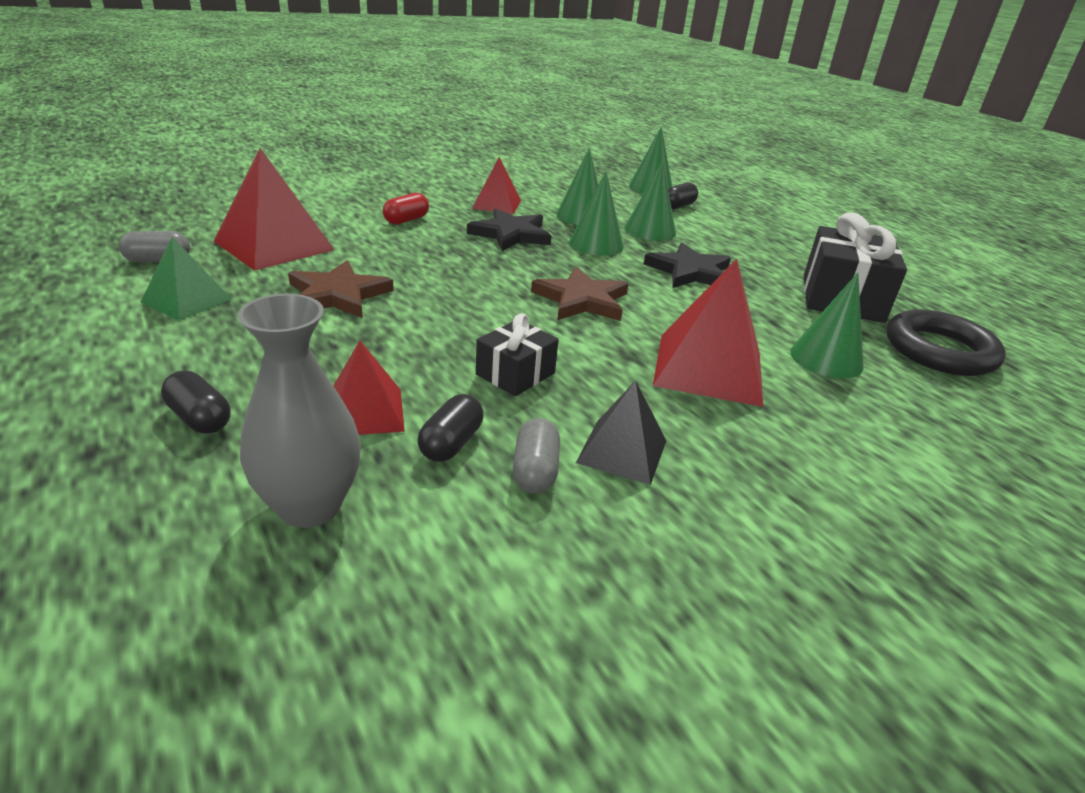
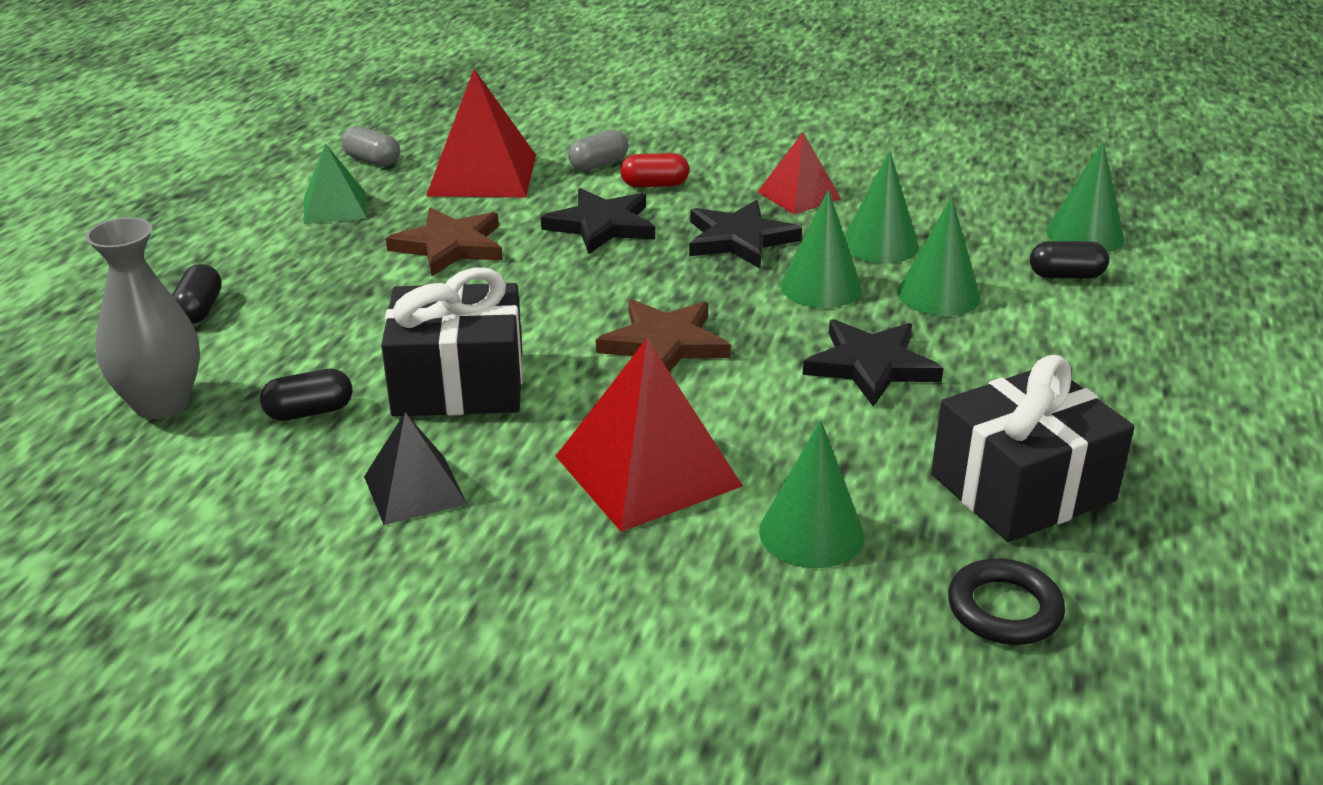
camera: 50 degrees right, 0 degrees up
red pyramid [333,341,405,435] -> none
black gift [476,313,559,396] -> black gift [381,267,523,417], size x1.78
grey capsule [513,418,560,493] -> grey capsule moved to [568,129,628,171]
black ring [887,309,1006,376] -> black ring [948,558,1065,645], size x0.64
none -> black star [541,188,655,254]

